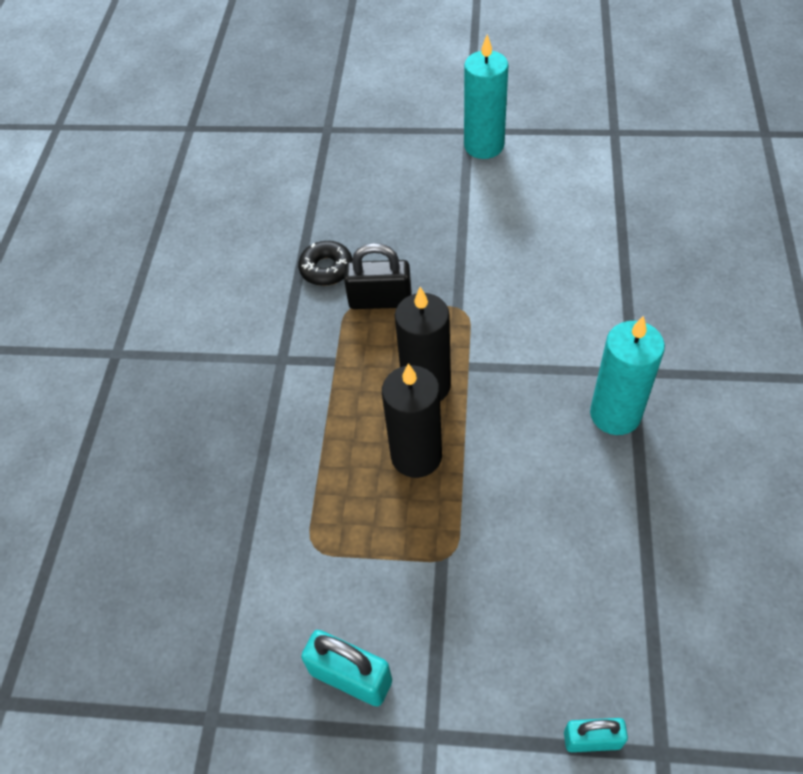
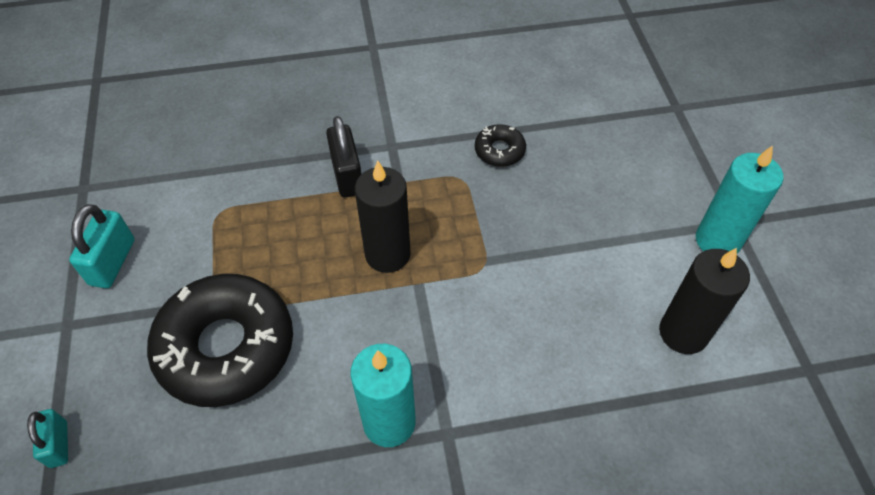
camera: 70 degrees right, 0 degrees up
black padlock [344,243,411,309] -> black padlock moved to [326,116,362,197]
black candle [382,363,442,478] -> black candle moved to [659,248,750,354]
none -> black donut [147,274,293,407]

